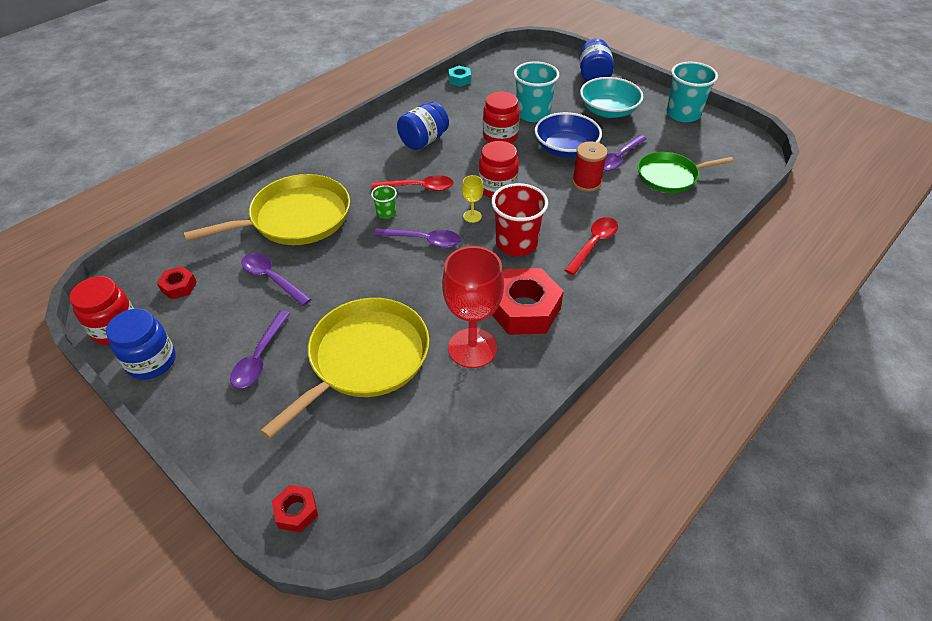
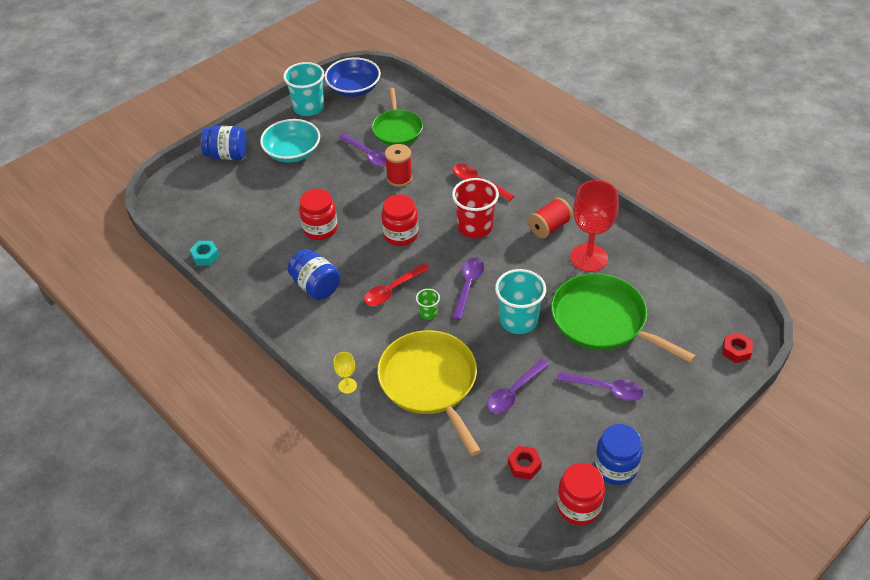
camera: 85 degrees left, 0 degrees up
yellow pan [260,298,429,439] -> green pan [551,273,696,363]
red spoon [372,175,454,191] -> red spoon turned 135 degrees counterclockwise [364,263,430,306]
yellow goblet [462,175,483,223] -> yellow goblet moved to [334,352,357,394]
red nut [492,268,564,335] -> red spool [528,198,573,238]
turquoise cup [514,61,559,122] -> turquoise cup moved to [495,269,546,334]
blue bowl [535,112,602,158] -> blue bowl moved to [324,57,381,97]

